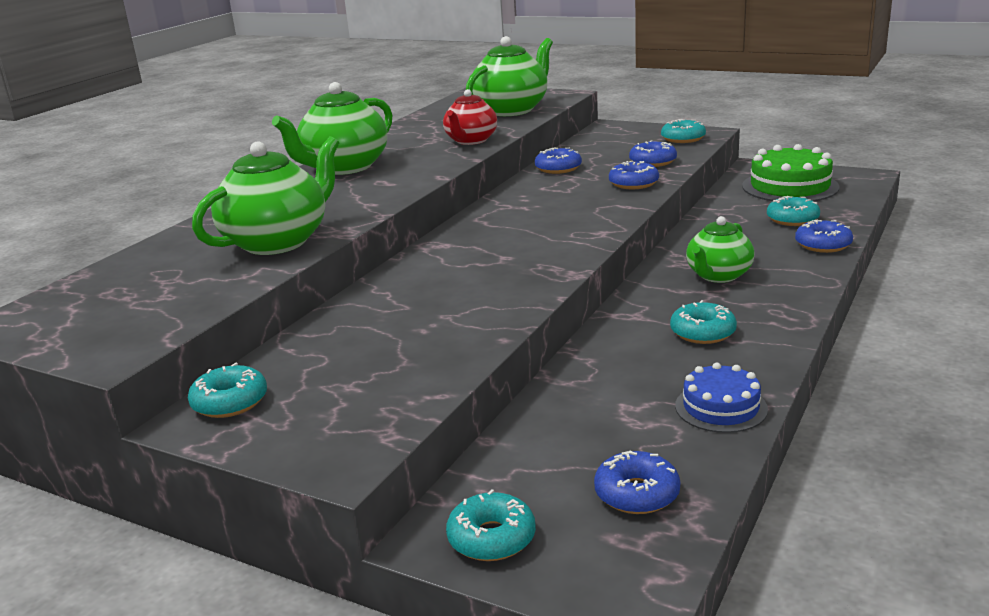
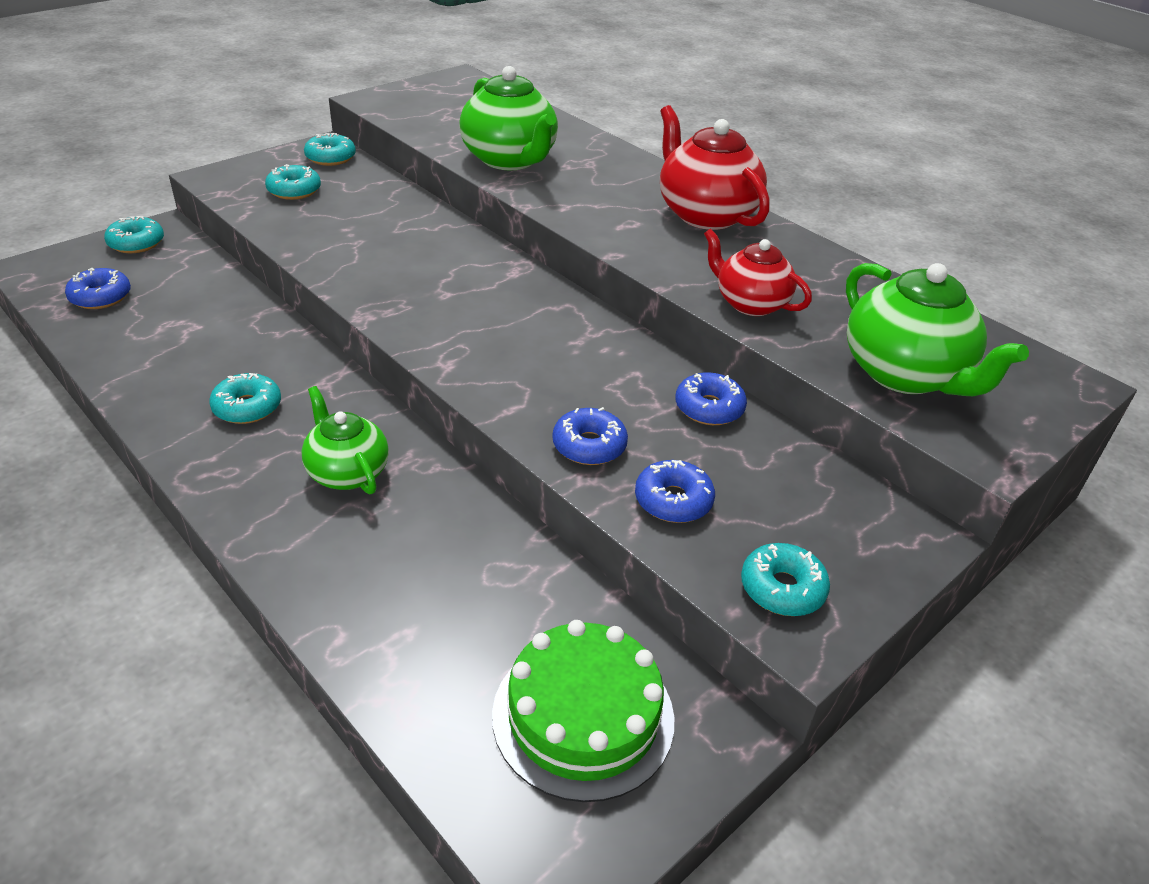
camera: 105 degrees right, 15 degrees up
green teapot [272,82,392,175] -> red teapot [660,105,770,230]
blue cake [675,362,768,433] -> none
turquoise donut [767,196,820,226] -> turquoise donut moved to [265,164,321,200]
blue donut [795,219,853,253] -> none

